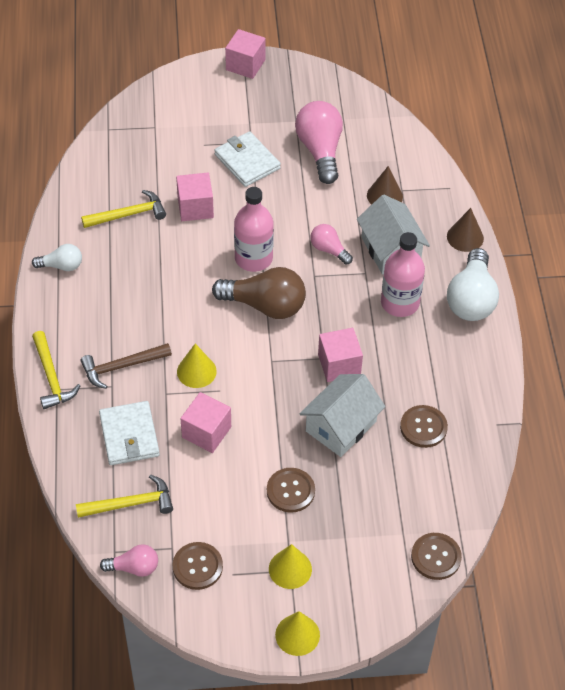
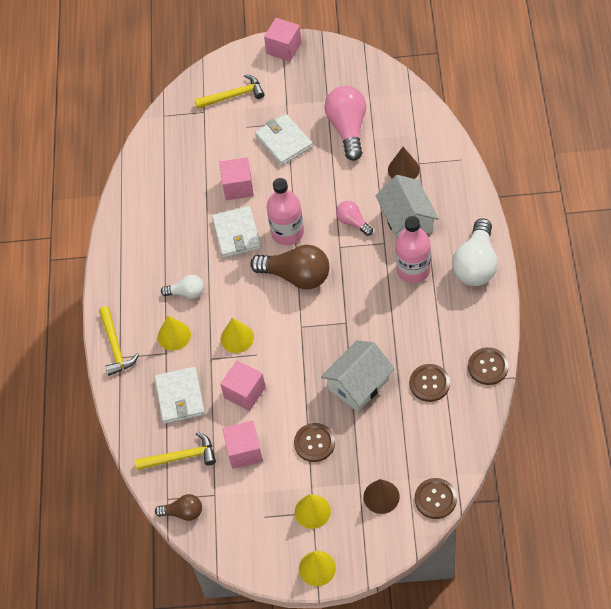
camera: 10 degrees right, 5 degrees up
white light bulb [32,244,82,271] -> white light bulb moved to [161,275,204,299]
yellow hammer [81,190,166,228] -> yellow hammer moved to [194,74,264,109]
brown hammer [81,343,172,389] -> yellow cone [158,316,191,351]
pink light bulb [100,544,158,577] -> brown light bulb [155,494,202,521]
brown button [173,542,223,590] -> brown button moved to [468,347,509,385]
pink cube [318,328,363,382] -> pink cube moved to [222,421,263,469]
brown cone [447,208,484,252] -> brown cone moved to [363,479,400,514]
none -> white wallet [212,206,261,258]

